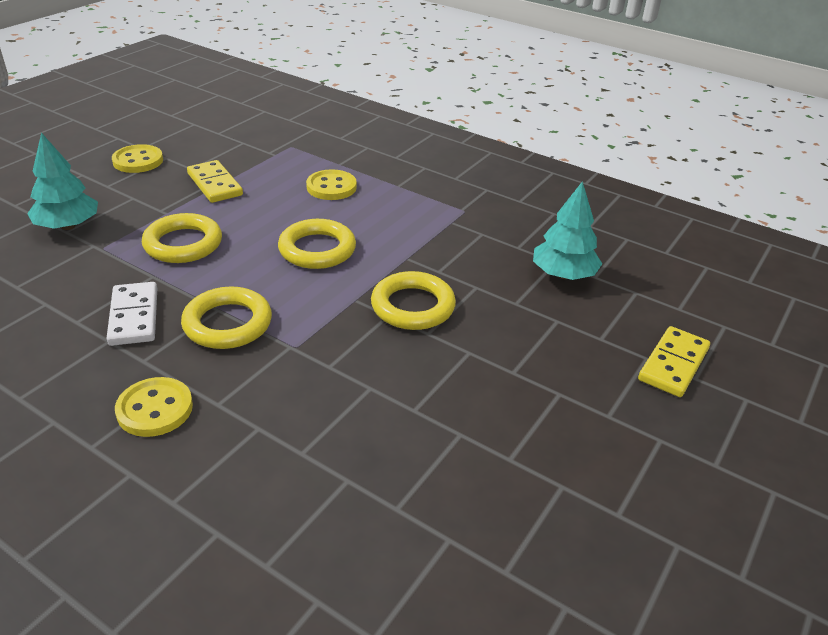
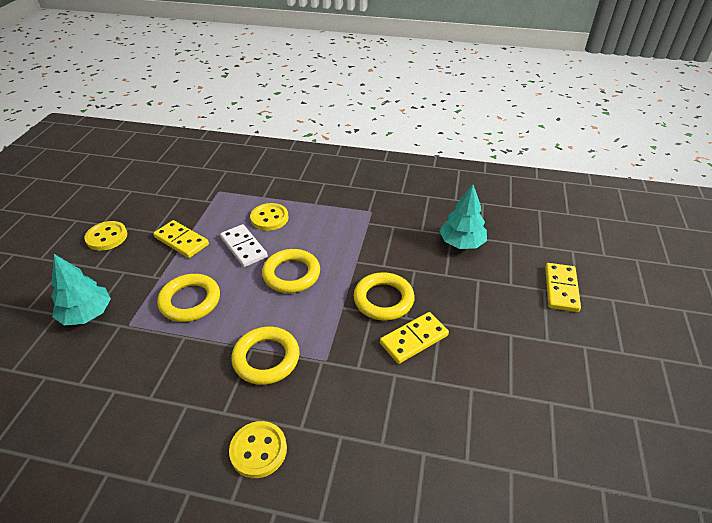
camera: 20 degrees left, 5 degrees up
white domino [106,282,157,346] -> white domino moved to [220,224,268,267]
none -> yellow domino [380,312,449,364]

